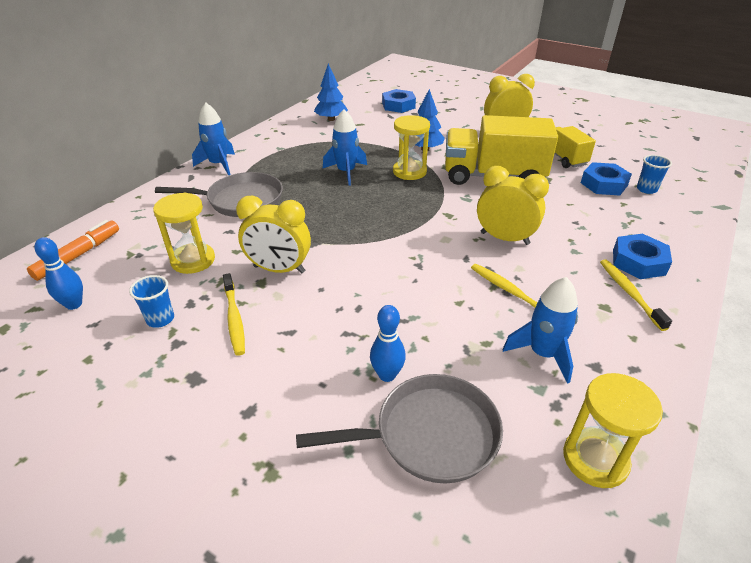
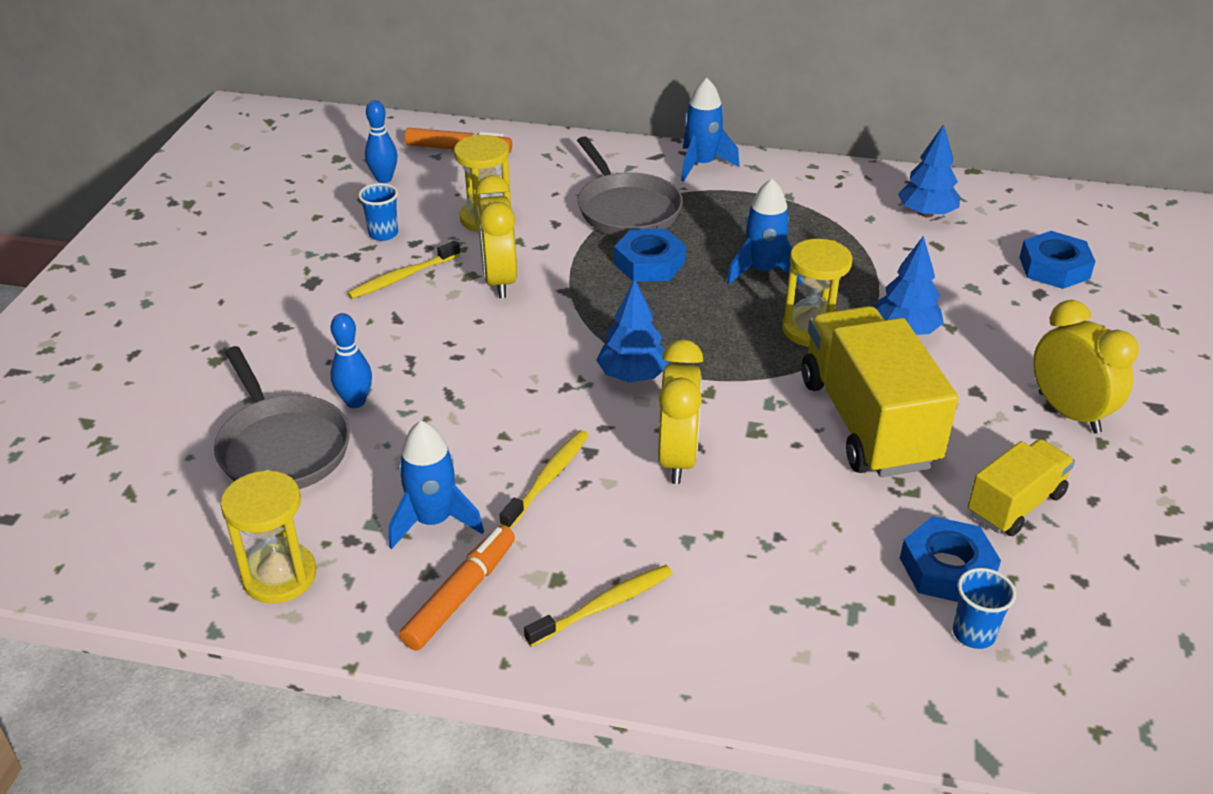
camera: 70 degrees right, 0 degrees up
blue nut [613,234,672,279] -> blue nut moved to [614,229,686,282]
none -> orange marker [399,526,515,651]
none -> blue tree [596,279,669,382]

